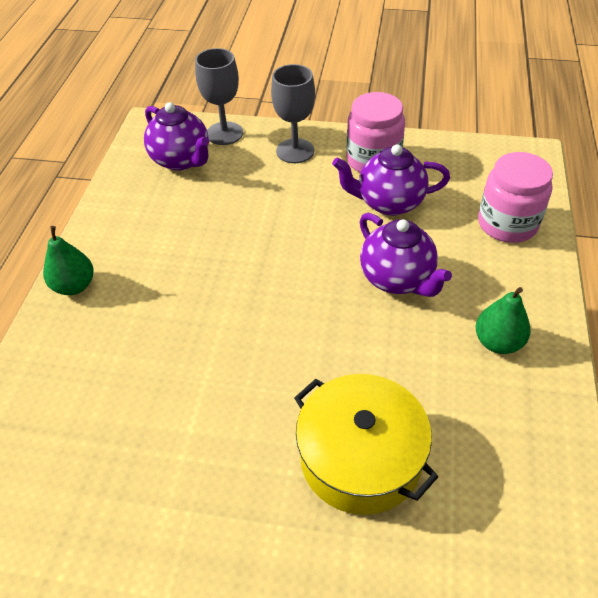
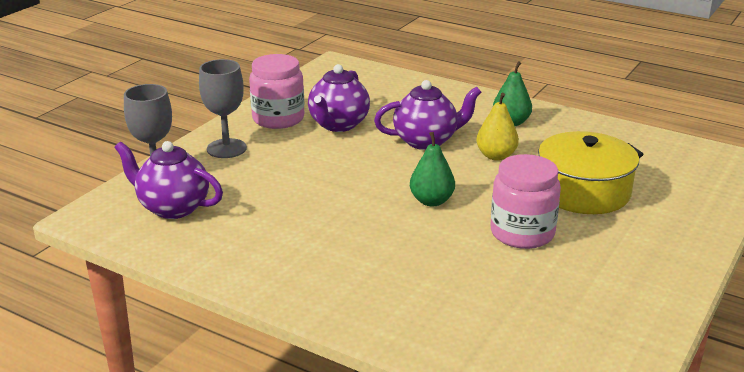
camera: 70 degrees left, 20 degrees down
green pear [43,226,94,295] -> green pear moved to [410,132,455,206]
purple teapot [144,102,209,171] -> purple teapot turned 135 degrees counterclockwise [114,141,223,219]
pink jar [478,152,553,243] -> pink jar moved to [490,154,561,249]
none -> yellow pear [476,93,519,161]

